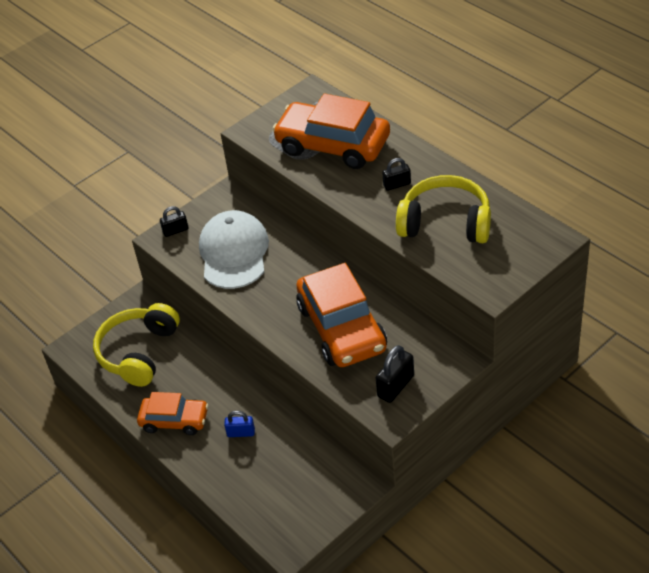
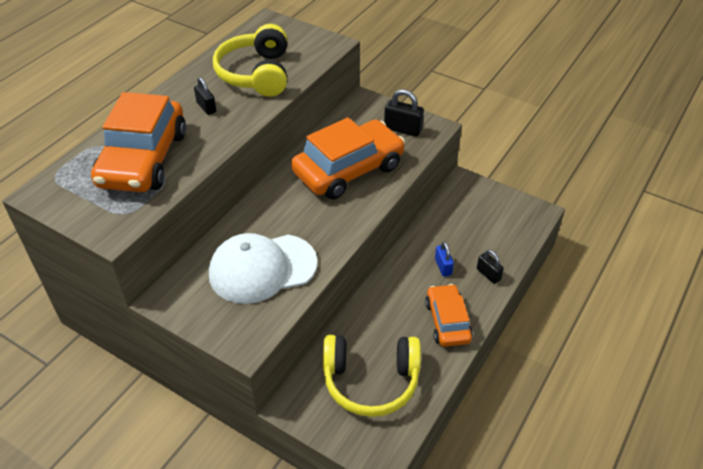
camera: 110 degrees left, 0 degrees up
black padlock [160,206,189,237] -> black padlock moved to [477,250,504,284]

